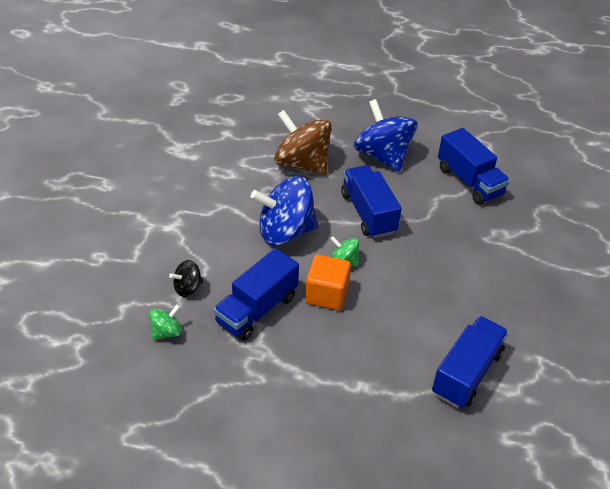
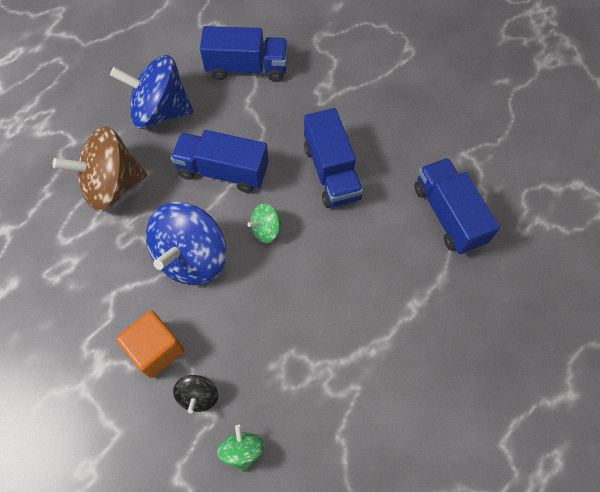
camera: 55 degrees left, 20 degrees up
blue truck [213,248,299,341] -> blue truck moved to [304,108,363,208]
orange cube [305,254,351,310] -> orange cube moved to [116,311,184,378]

